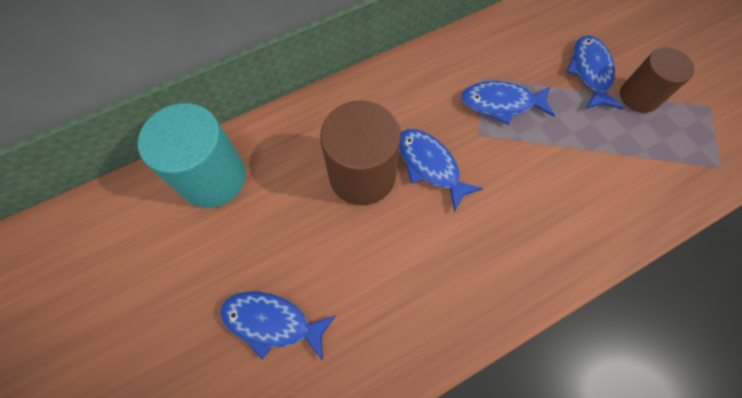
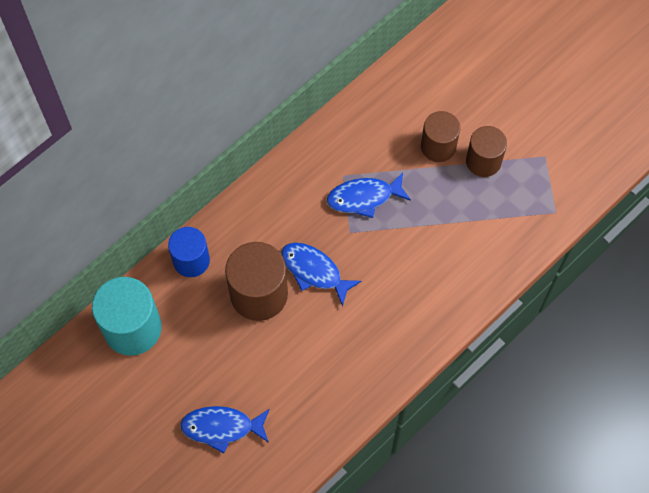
camera: 15 degrees left, 0 degrees up
blue fish [566,35,623,109] -> brown cylinder [421,111,460,162]
none -> blue cylinder [168,227,210,277]

